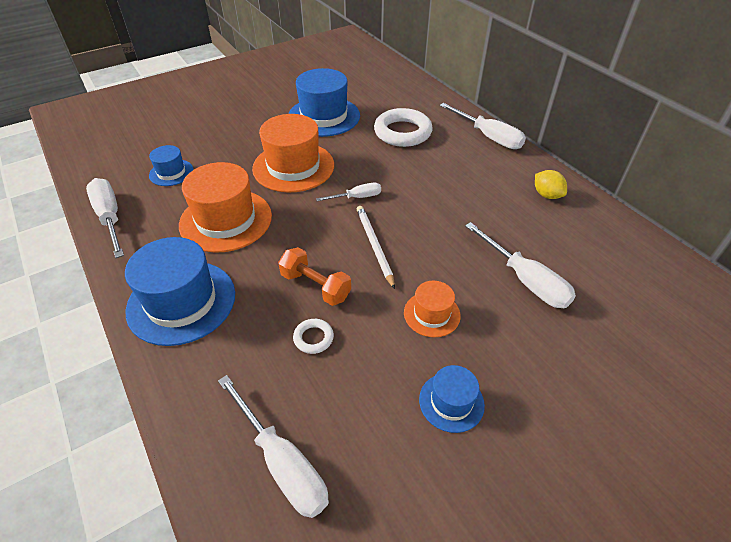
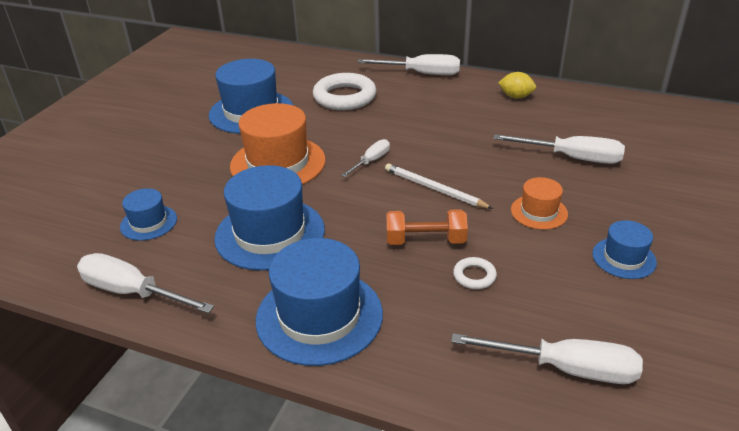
camera: 35 degrees left, 10 degrees down
orange hat [179,162,272,253] -> blue hat [214,165,325,271]

